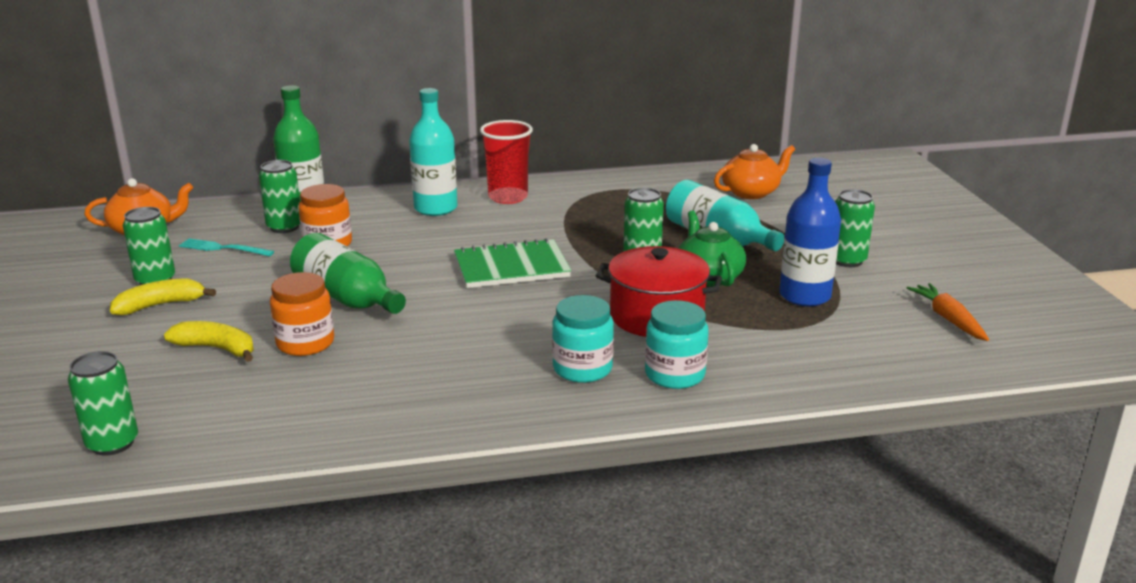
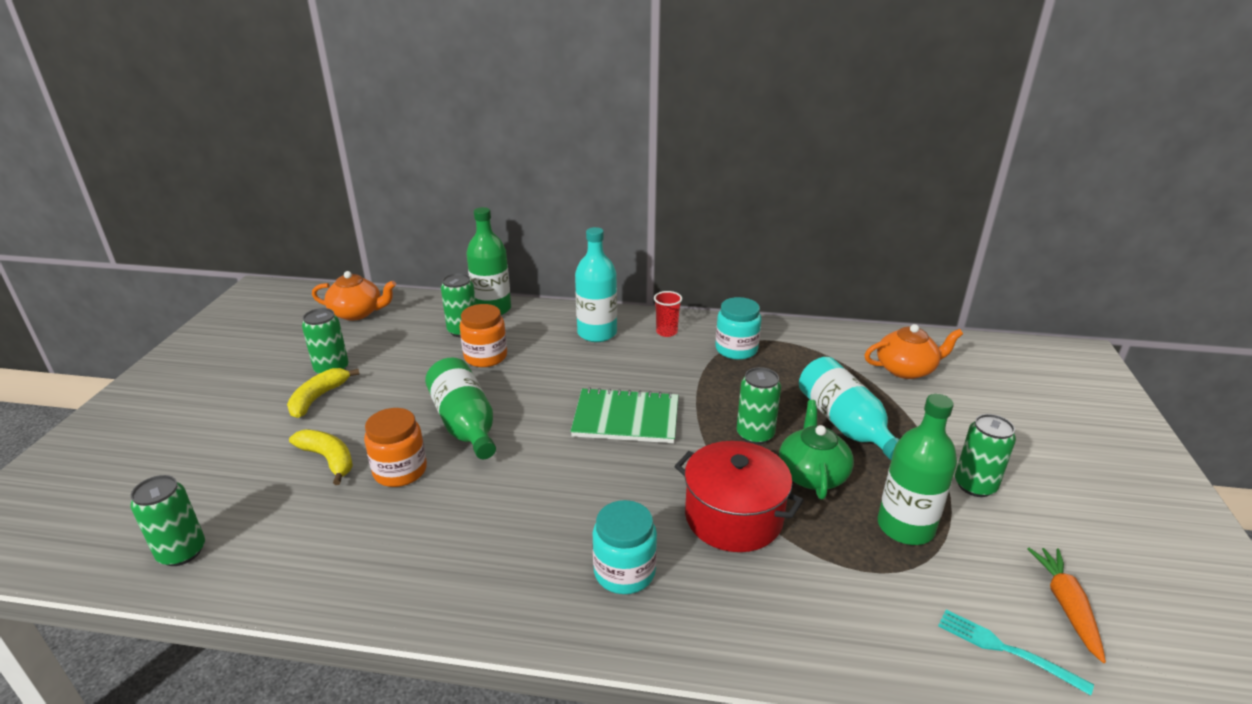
camera: 20 degrees right, 5 degrees up
yellow banana [110,279,216,315] -> yellow banana turned 60 degrees counterclockwise [287,368,360,418]
turquoise fork [179,238,274,256] -> turquoise fork moved to [938,610,1094,695]
red cup [480,120,533,204] -> red cup [654,291,682,337], size x0.58
turquoise jar [645,300,709,389] -> turquoise jar moved to [715,297,762,360]
blue bottle [779,158,841,307] -> green bottle [878,394,957,545]

